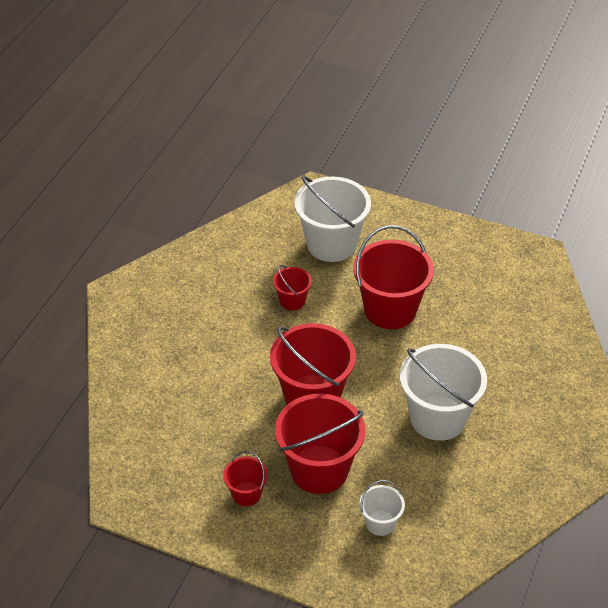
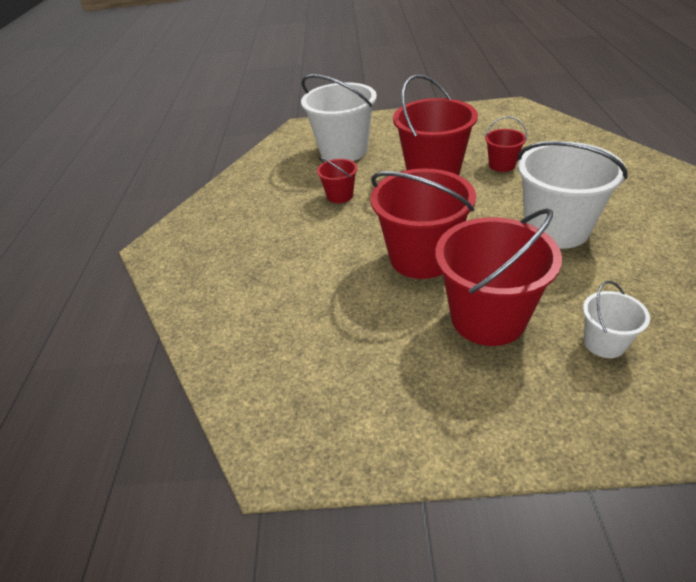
camera: 20 degrees left, 5 degrees down
red bucket [223,451,268,506] -> red bucket moved to [485,116,527,172]

